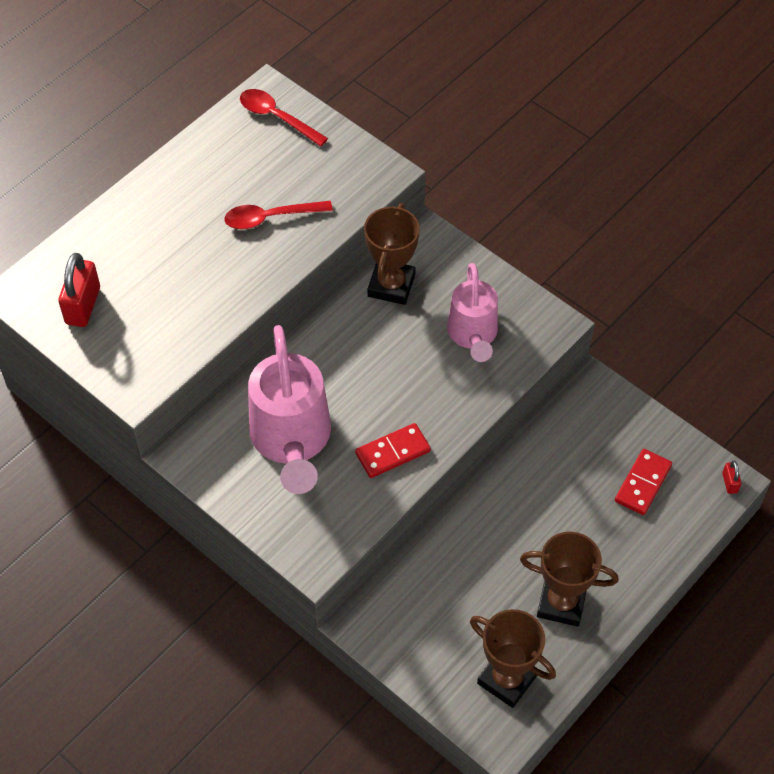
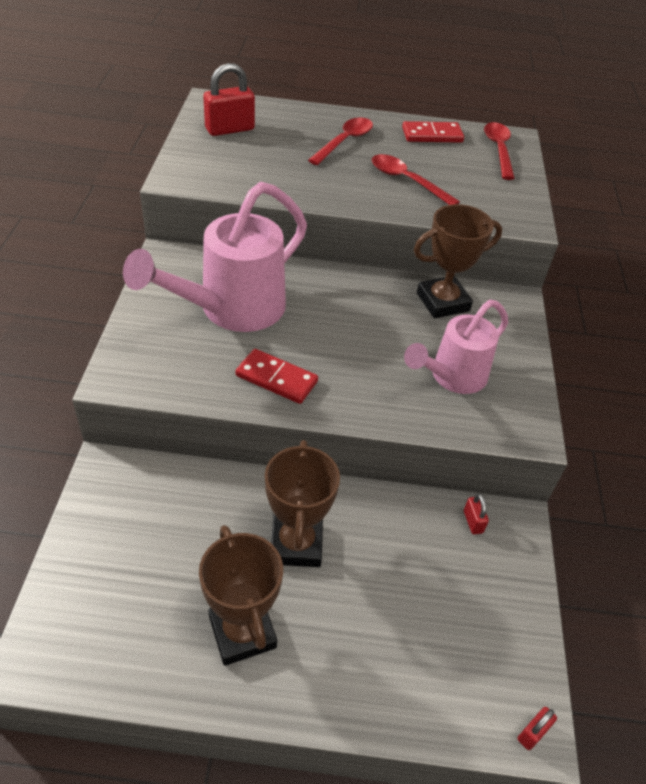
camera: 50 degrees right, 10 degrees down
brown trophy [470,609,556,708] -> brown trophy moved to [265,440,340,567]
red domino [615,449,672,515] -> red domino moved to [402,121,464,143]
none -> red spoon [308,117,373,165]
none -> red padlock [464,494,489,535]

